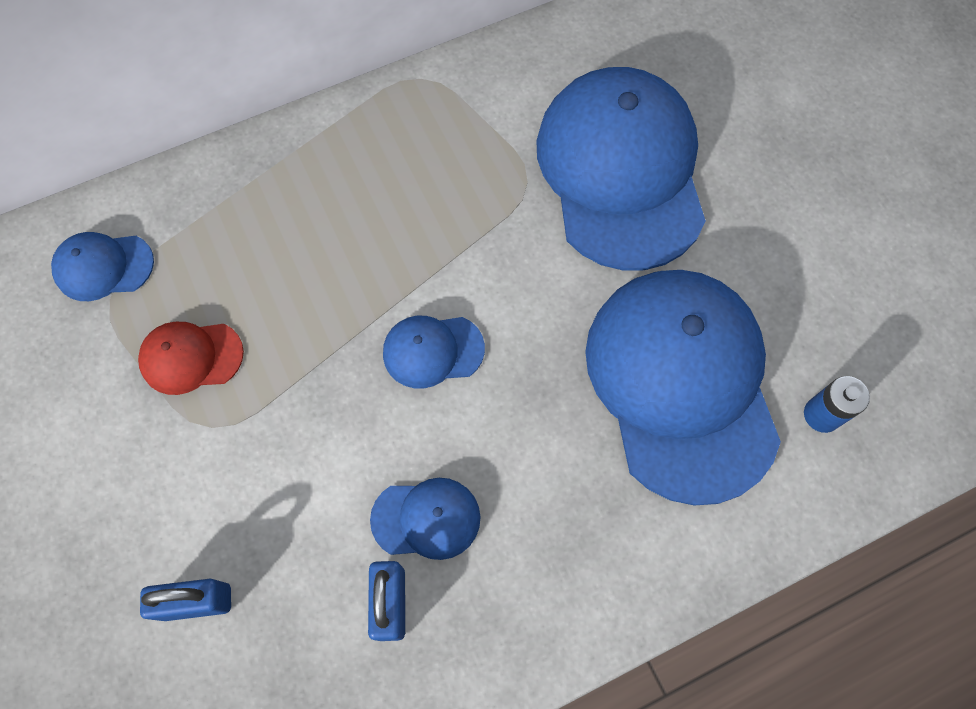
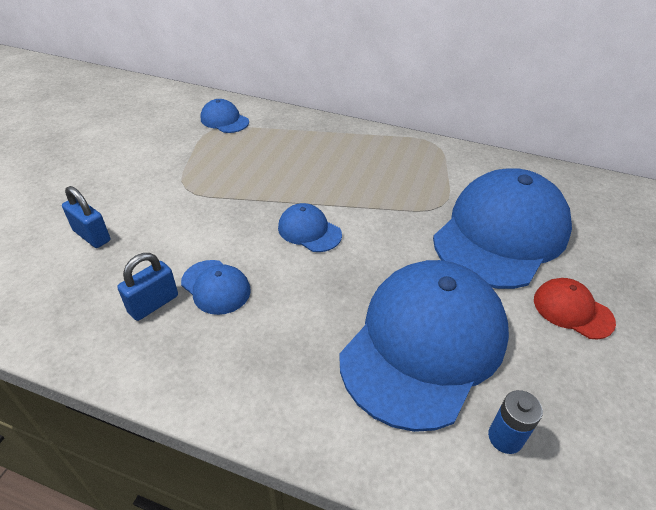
camera: 45 degrees right, 25 degrees down
red cap [138,322,244,395] -> red cap moved to [534,278,616,340]

